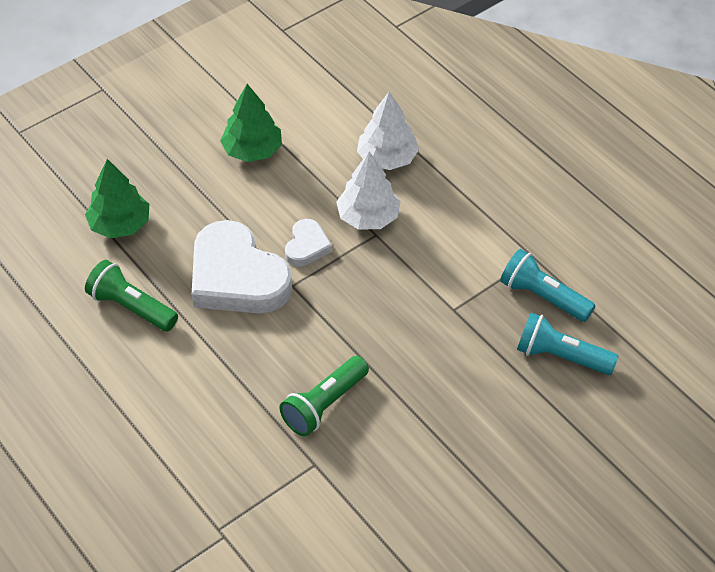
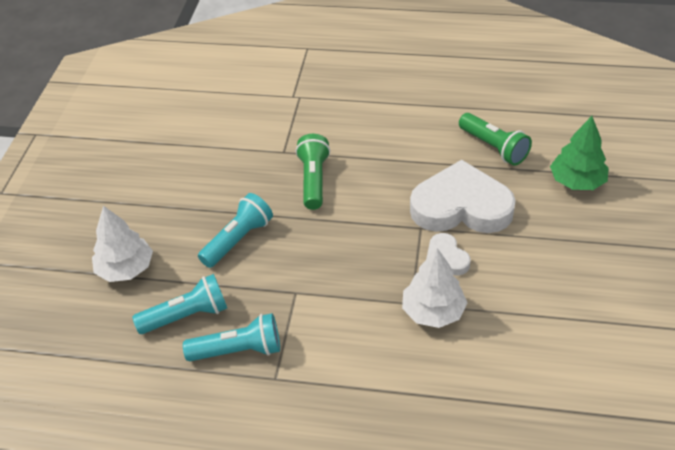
camera: 140 degrees right, 5 degrees down
green flashlight [85,260,178,332] -> green flashlight turned 60 degrees clockwise [459,113,532,166]
green tree [220,84,282,162] -> none
white tree [357,92,419,170] -> white tree moved to [92,206,153,282]
none -> turquoise flashlight [198,193,273,268]

